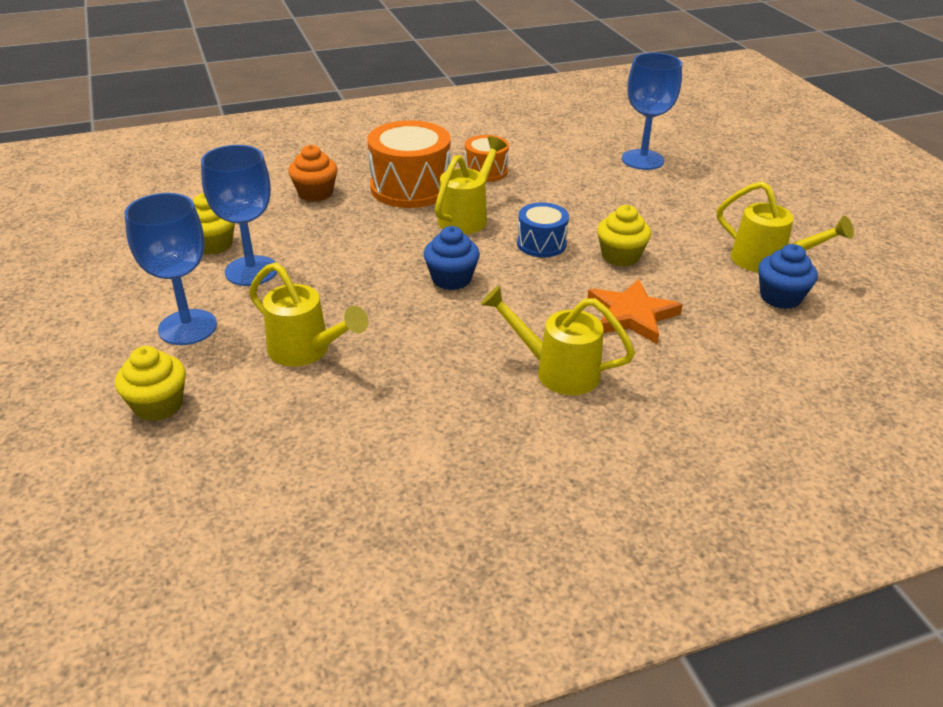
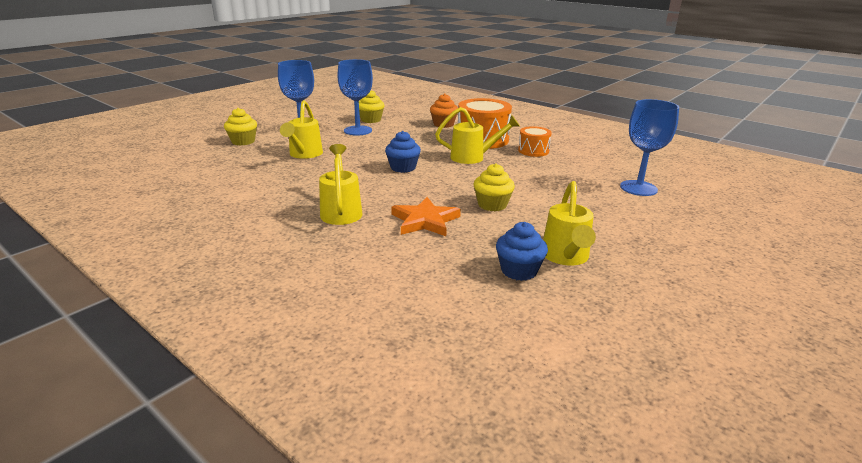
camera: 60 degrees right, 10 degrees down
blue drum [517,202,569,257] -> none

